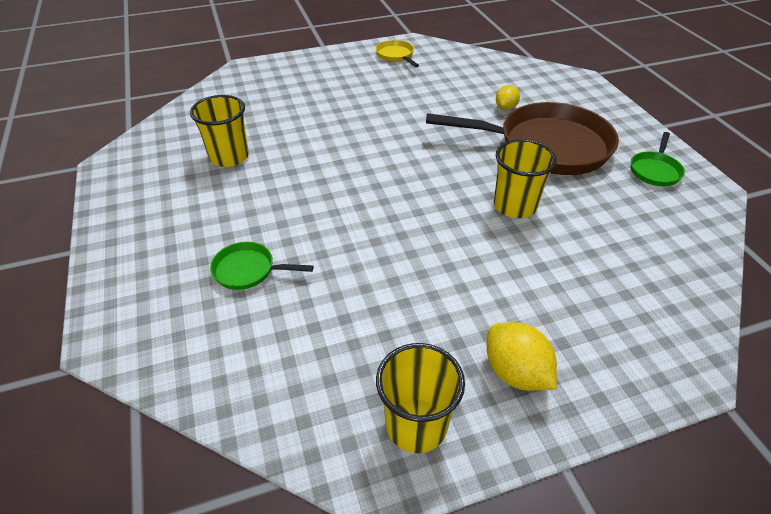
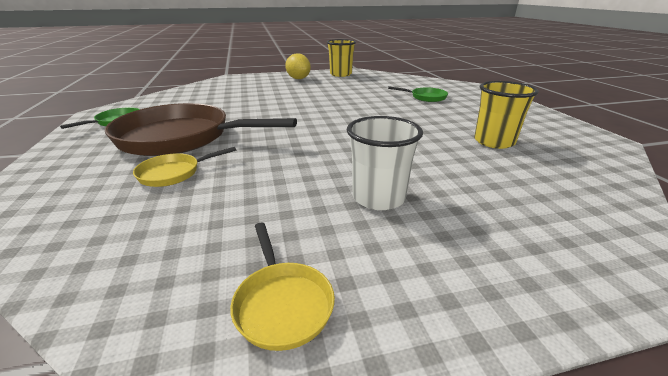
camera: 175 degrees left, 15 degrees down
yellow cup [494,139,557,218] -> none
yellow lemon [496,85,520,110] -> yellow pan [133,147,236,187]
none -> white cup [347,116,423,210]

